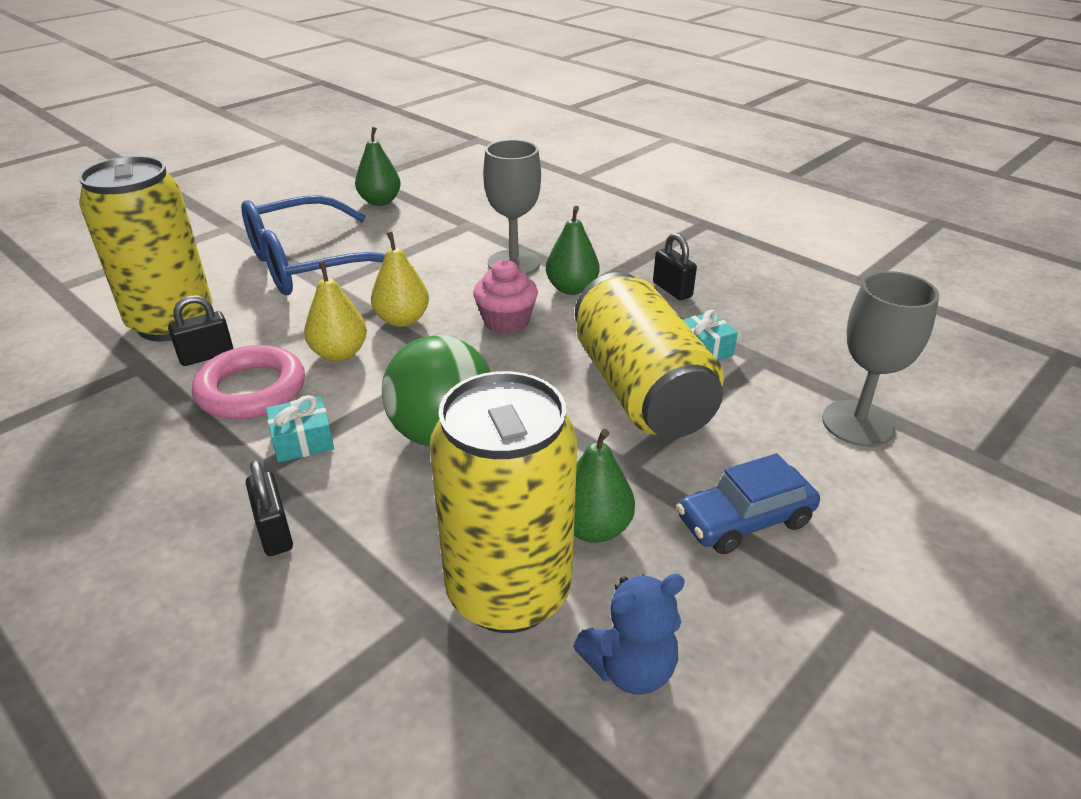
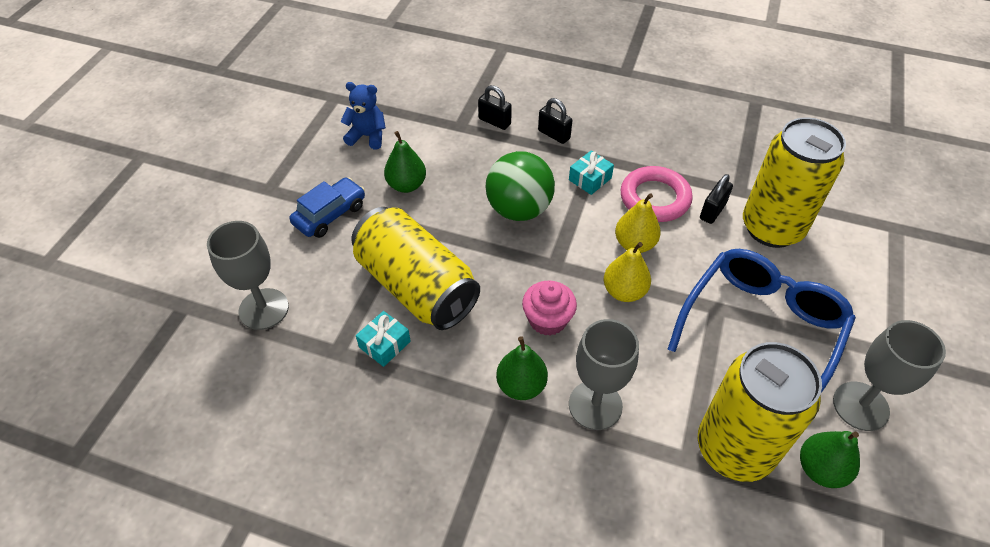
camera: 155 degrees right, 15 degrees up
yellow can [430,371,577,633] -> yellow can moved to [698,342,822,482]
blue teddy bear [573,574,685,695] -> blue teddy bear turned 60 degrees clockwise [340,82,386,150]
black padlock [653,233,697,300] -> black padlock moved to [478,85,512,130]
none -> grey goblet [833,320,946,431]

